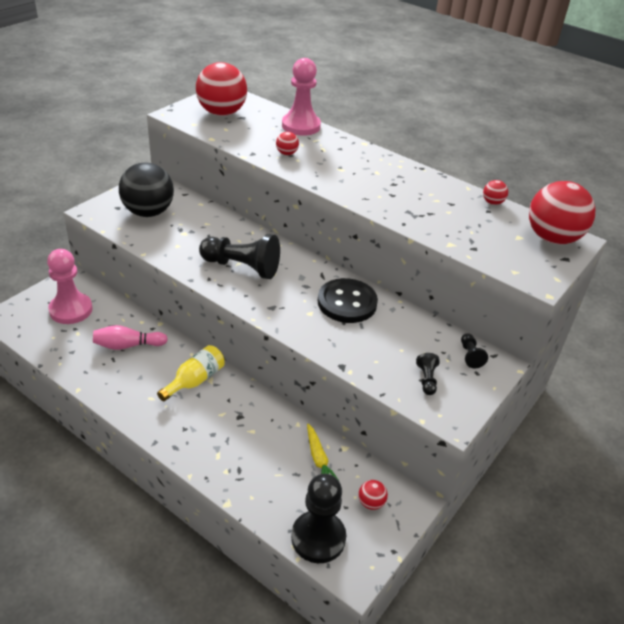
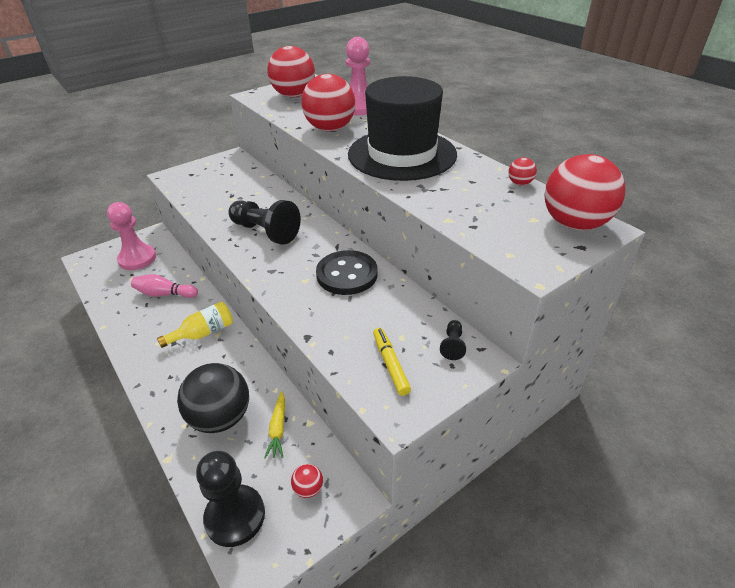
camera: 20 degrees right, 0 degrees up
black ball [119,163,174,217] -> black ball moved to [177,363,249,433]
red ball [276,132,299,155] -> red ball [301,74,356,131], size x2.37
black pawn [416,353,440,395] -> yellow marker [373,328,411,396]
none -> black hat [348,76,457,181]

